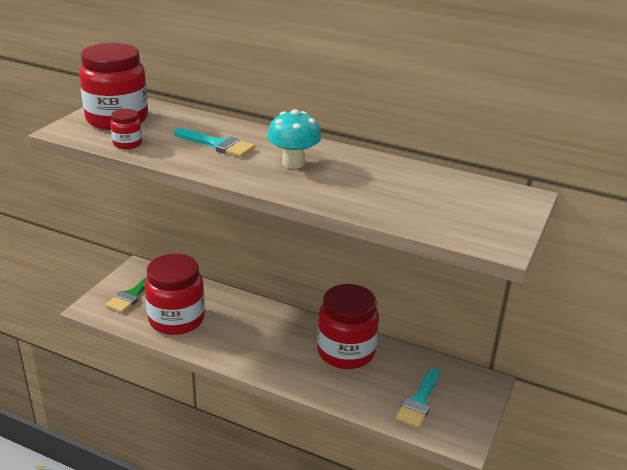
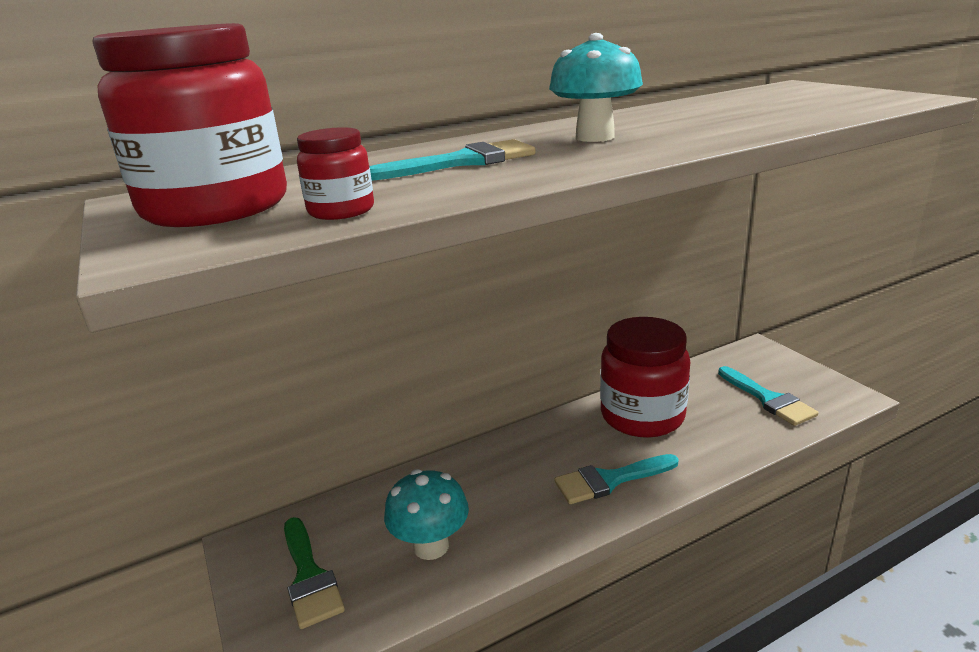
camera: 50 degrees left, 5 degrees down
red jar [144,254,205,335] -> turquoise mushroom [384,469,469,560]
none -> turquoise brush [554,454,679,504]

